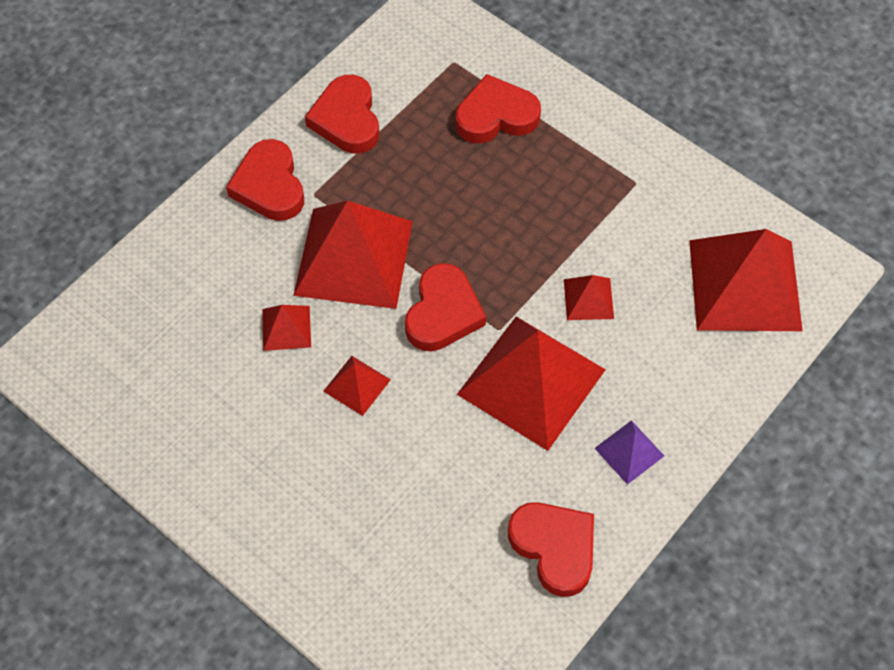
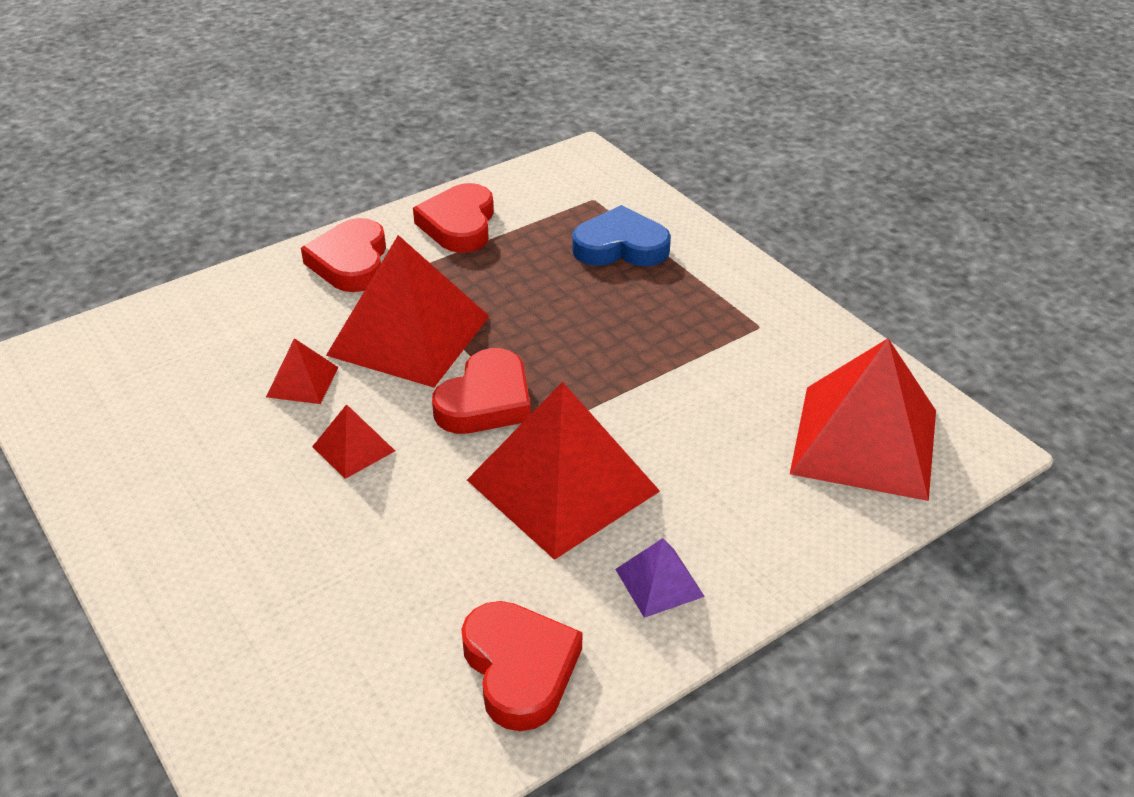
camera: 15 degrees right, 20 degrees down
red heart [456,74,541,143] -> blue heart [572,205,671,267]
red pyramid [564,275,614,320] -> none

